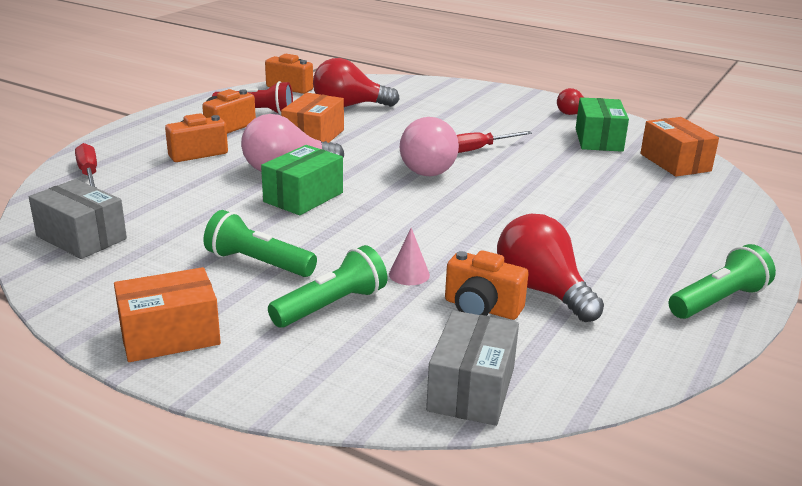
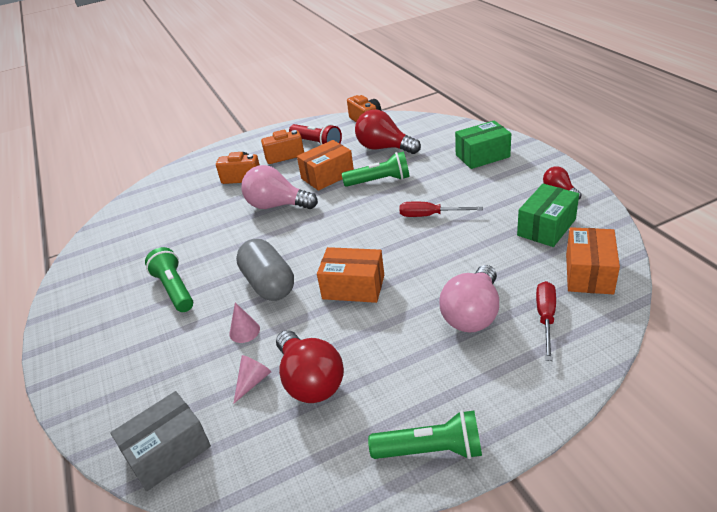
camera: 40 degrees right, 10 degrees up
grey box [29,179,127,259] -> none
red screwdriver [75,143,97,188] -> red screwdriver moved to [536,281,556,361]
orange box [114,267,221,362] -> orange box moved to [317,247,384,303]
green box [261,145,343,215] -> green box moved to [455,120,511,169]
green flashlight [268,245,387,328] -> green flashlight moved to [342,151,409,187]
pink light bulb [399,117,459,176] -> pink light bulb moved to [439,265,499,333]
orange camera [445,250,529,320] -> pink cone [233,355,271,404]
red light bulb [497,214,604,322] -> red light bulb turned 150 degrees clockwise [276,330,344,403]
none -> grey capsule [236,239,294,301]

